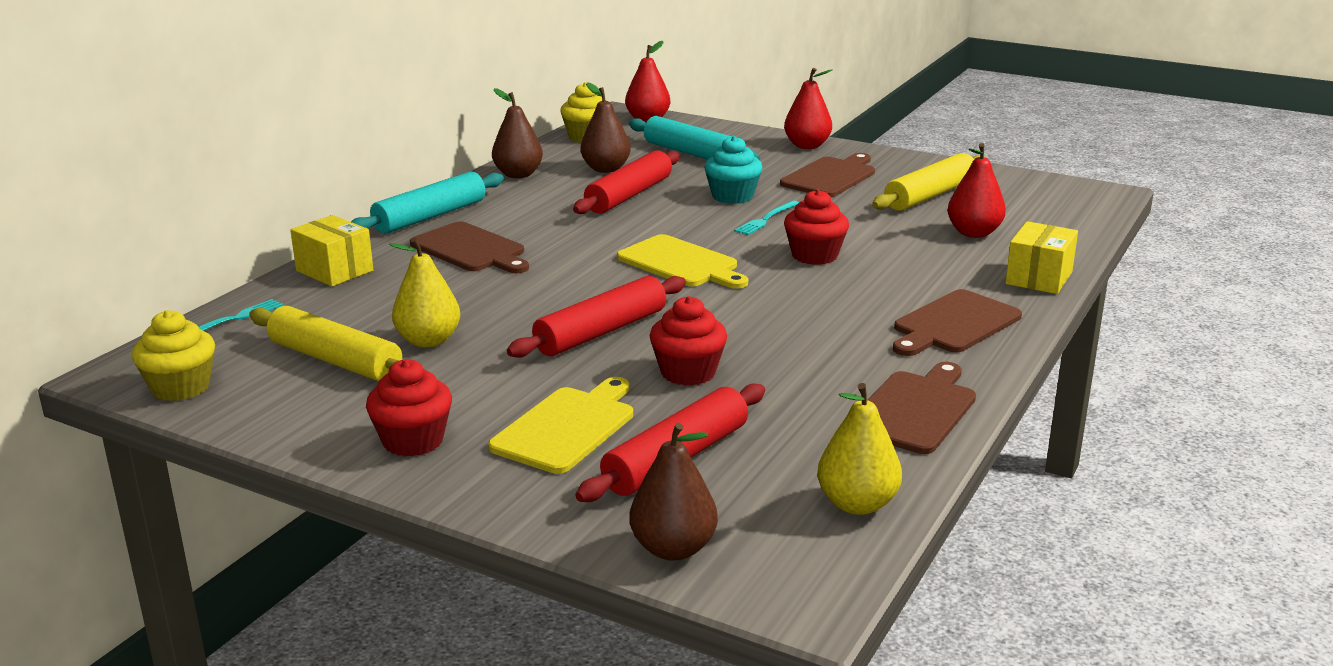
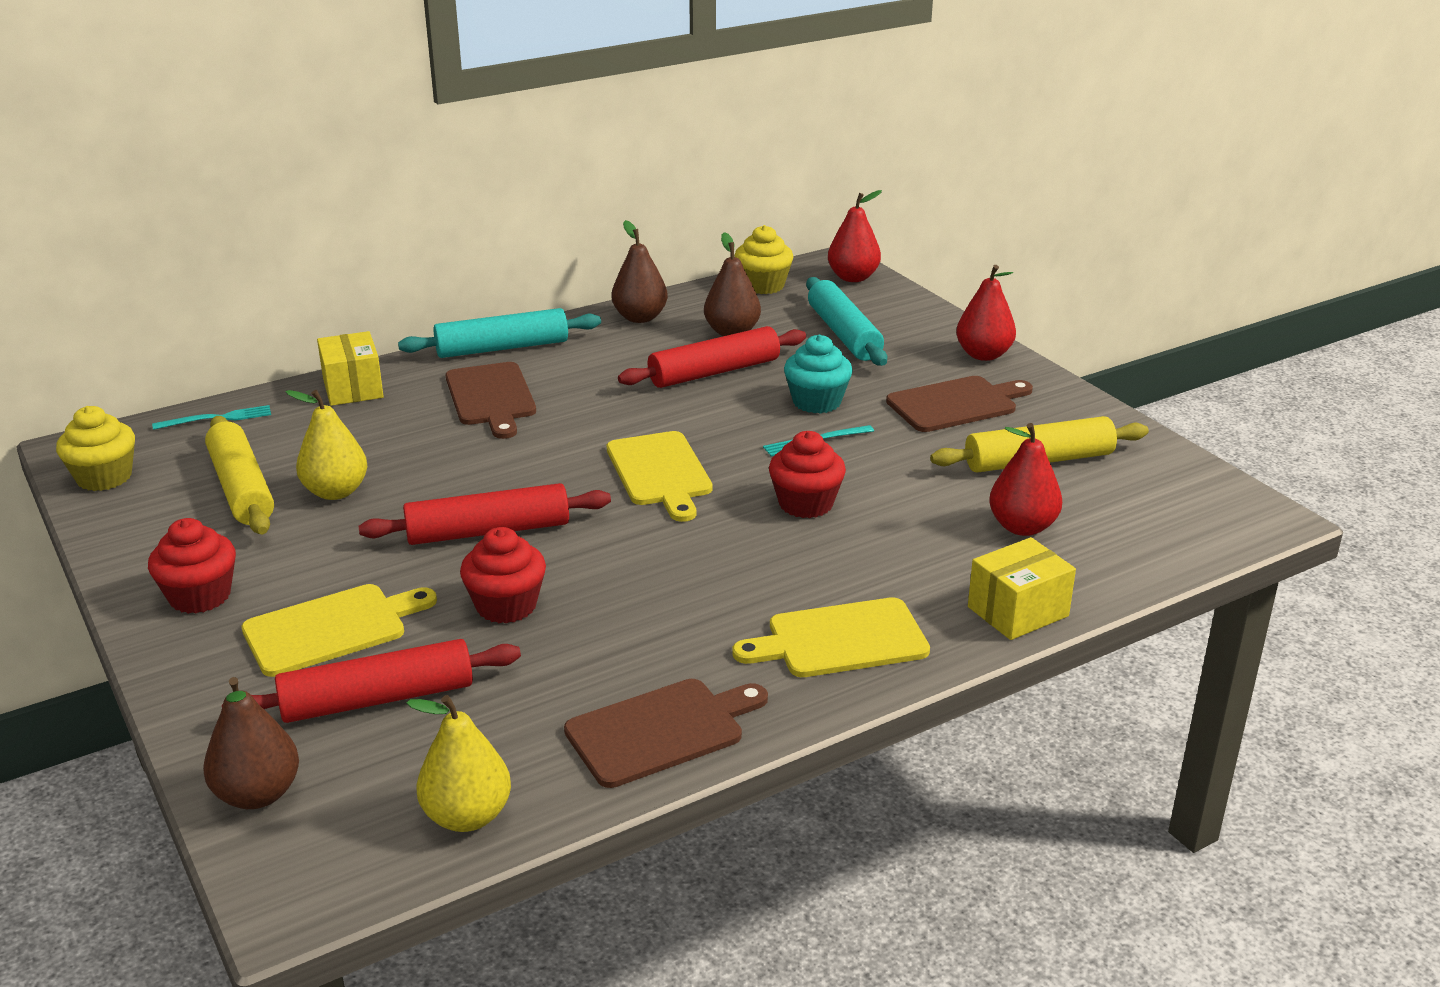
camera: 30 degrees right, 5 degrees up
brown cutting board [893,289,1022,356] -> yellow cutting board [732,597,930,677]

